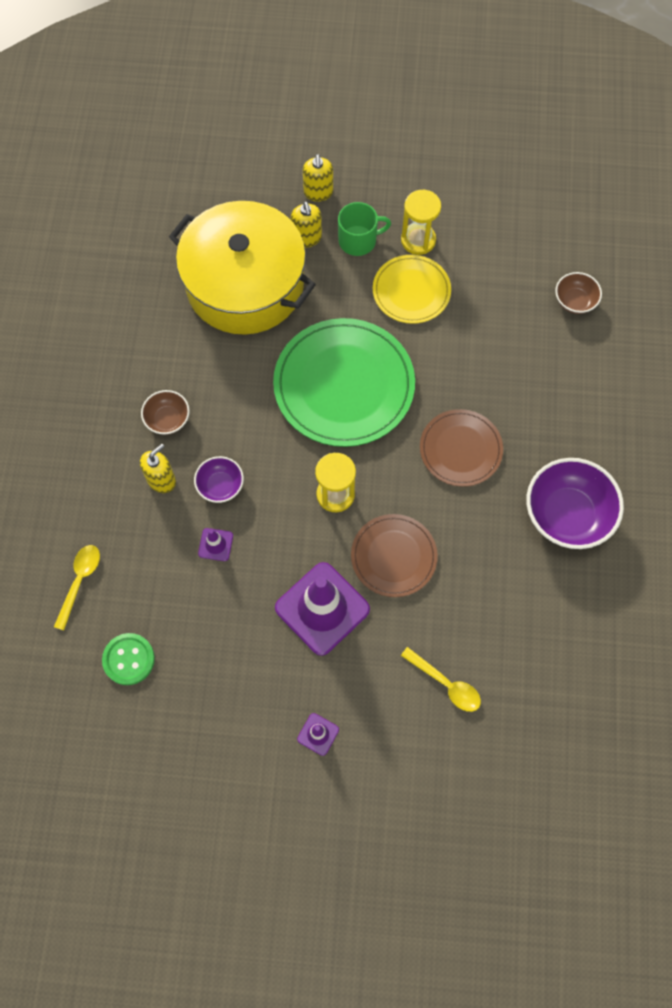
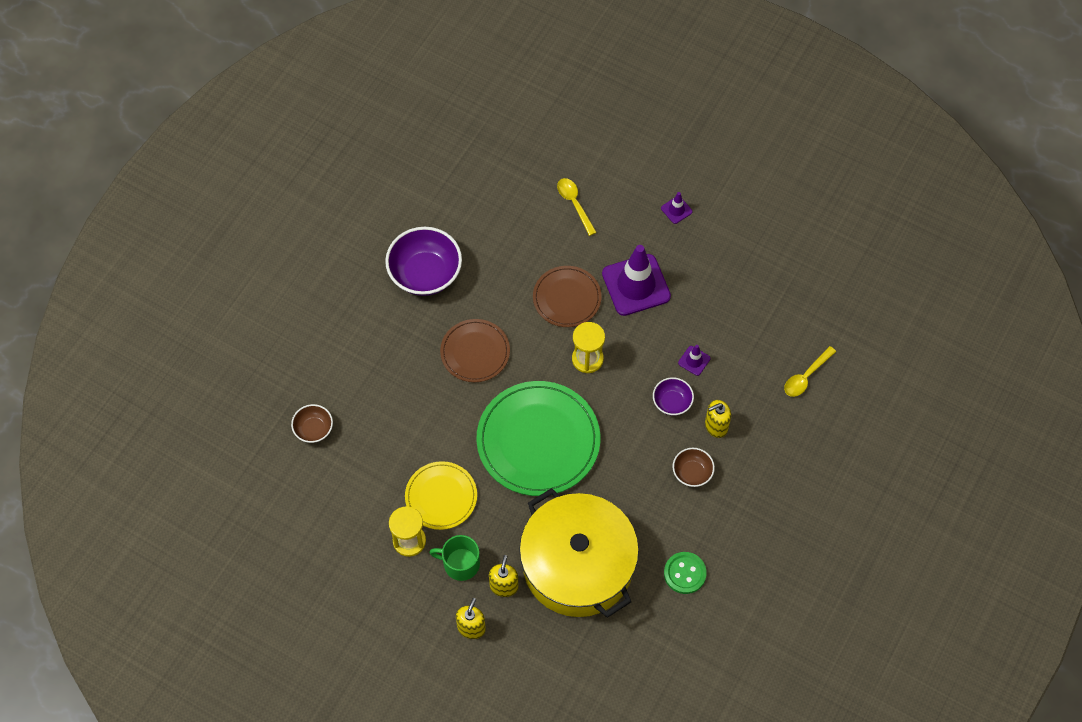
camera: 155 degrees left, 5 degrees down
green button [102,633,155,685] -> green button moved to [664,552,707,594]

